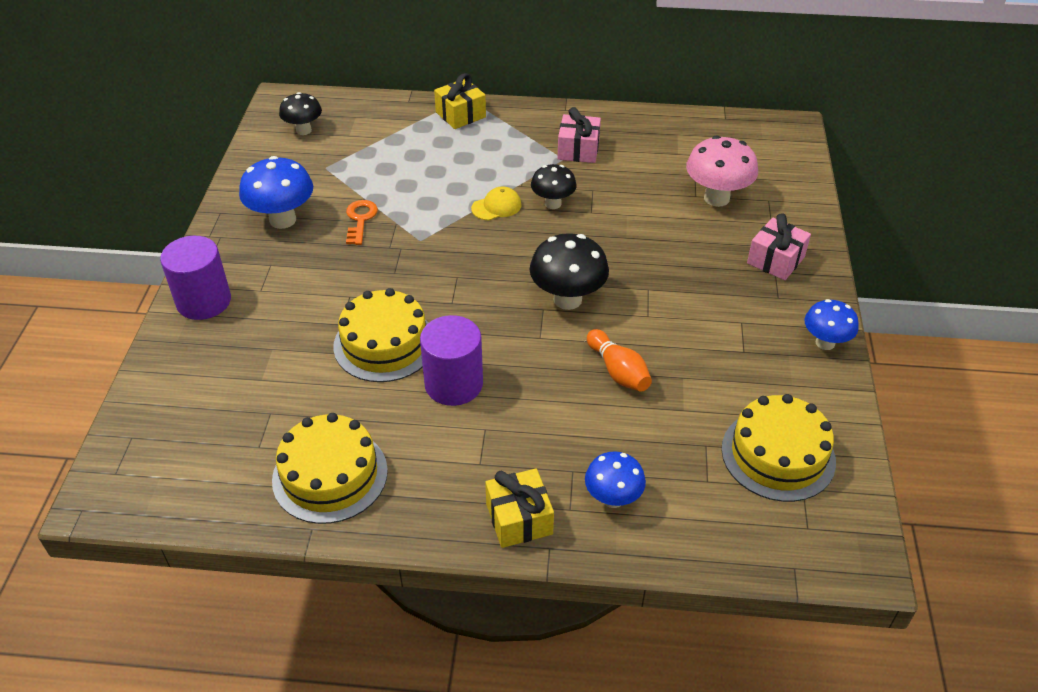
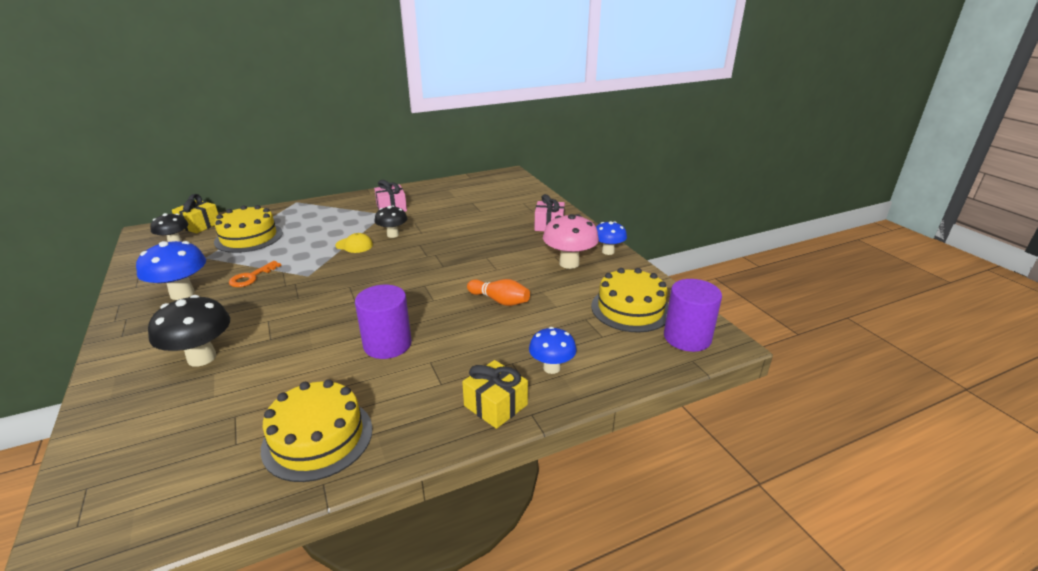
camera: 30 degrees left, 15 degrees down
purple cylinder [160,236,231,320] -> purple cylinder moved to [664,279,722,352]
yellow cake [333,288,429,382] -> yellow cake moved to [214,205,283,253]
orange key [346,200,378,245] -> orange key turned 120 degrees counterclockwise [229,261,282,287]
yellow gift [434,73,486,129] -> yellow gift moved to [172,194,219,233]
yellow cap [471,187,522,220] -> yellow cap turned 75 degrees clockwise [335,233,373,253]
black mushroom [529,233,609,310] -> black mushroom moved to [148,295,230,367]
pink mushroom [686,135,758,207] -> pink mushroom moved to [543,214,599,269]

